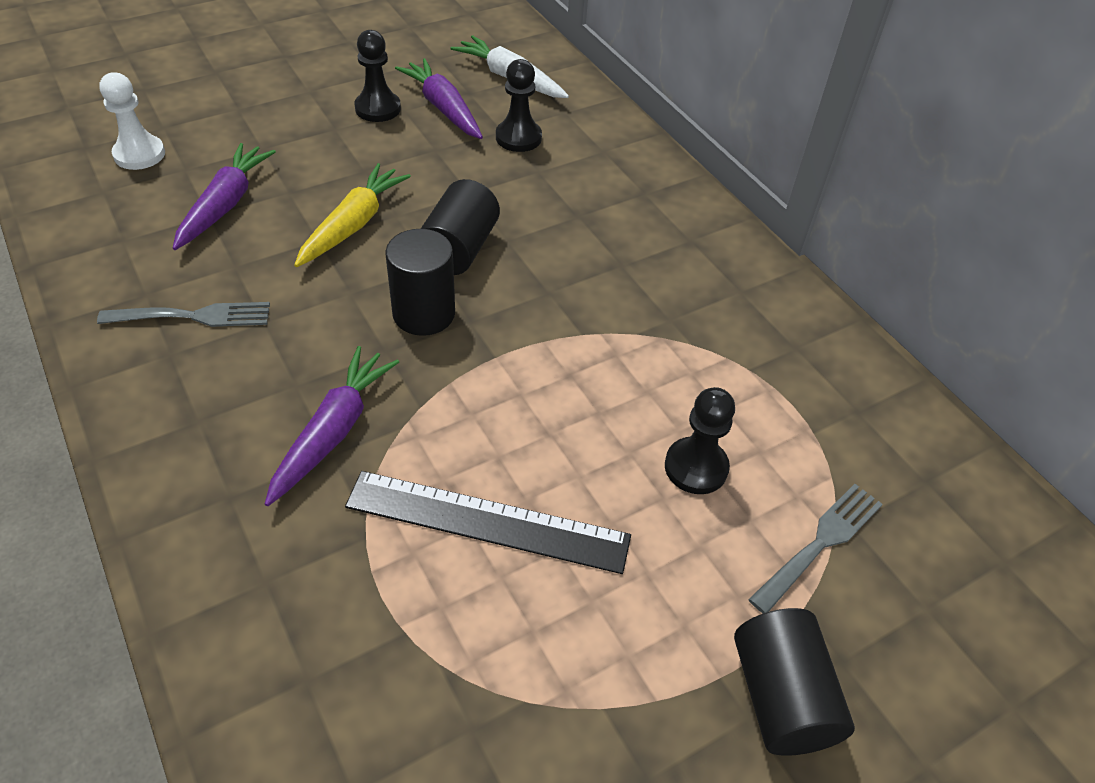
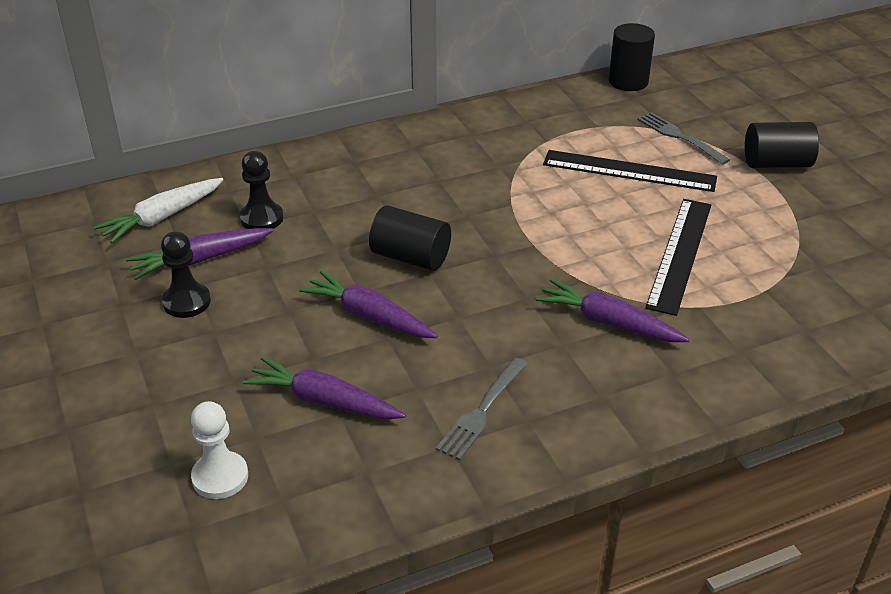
camera: 80 degrees left, 10 degrees down
grey fork [97,302,270,327] -> grey fork turned 150 degrees counterclockwise [436,357,528,460]
yellow carrot [294,163,411,267] -> purple carrot [299,271,438,338]
black cylinder [385,229,455,336] -> black cylinder moved to [609,23,655,91]
black pawn [665,387,735,494] -> black ruler [543,150,717,192]

